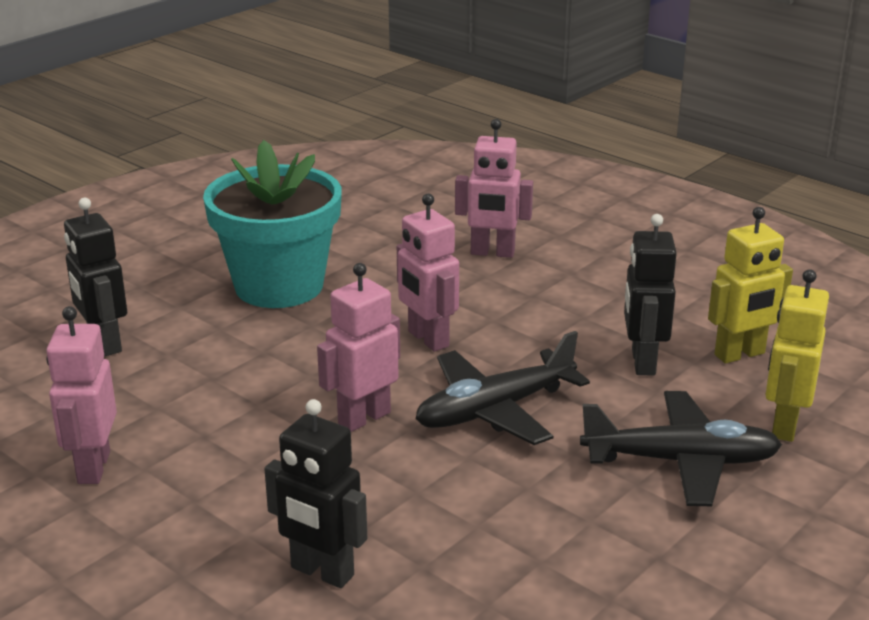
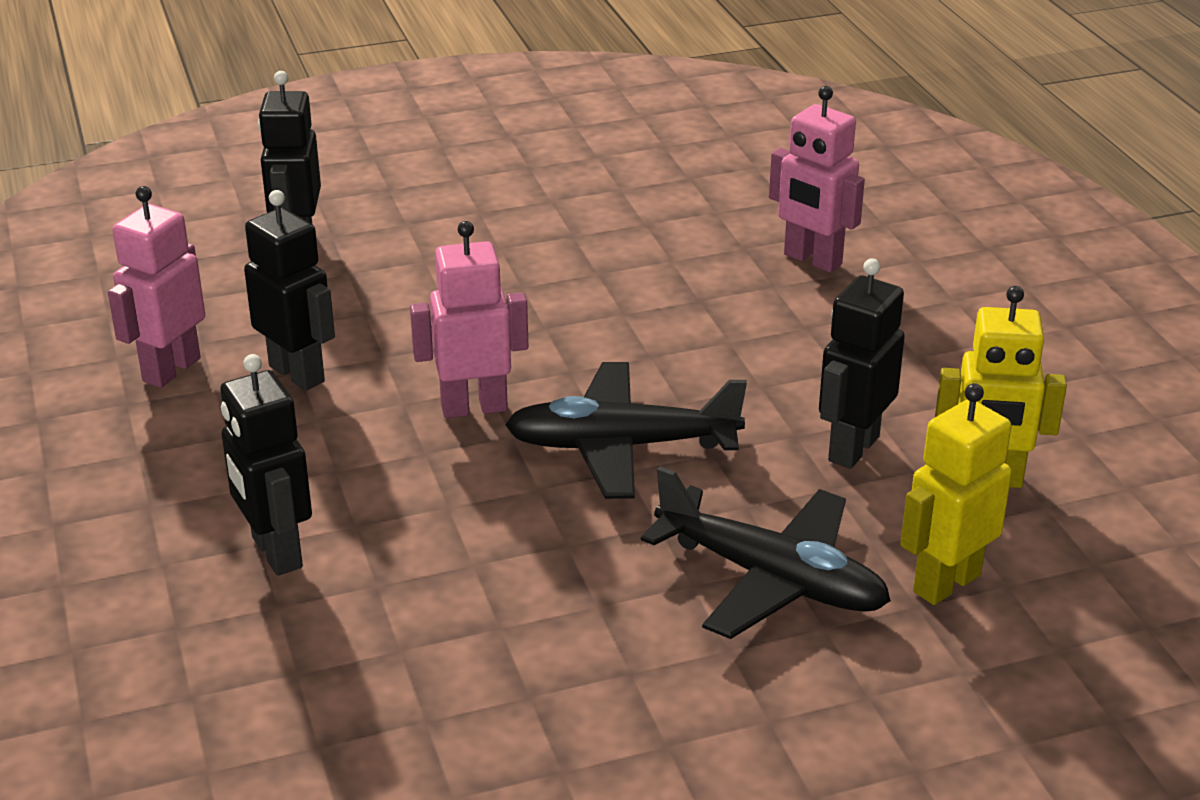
camera: 30 degrees right, 5 degrees up
turquoise flower pot [203,140,342,308] -> none
pink robot [397,194,459,352] -> none
none -> black robot [244,190,335,391]

